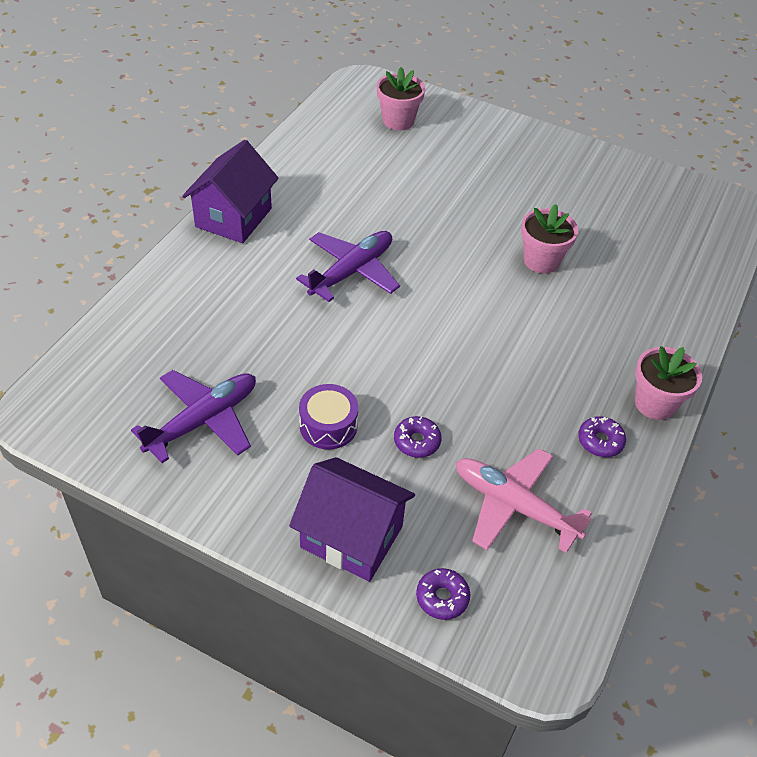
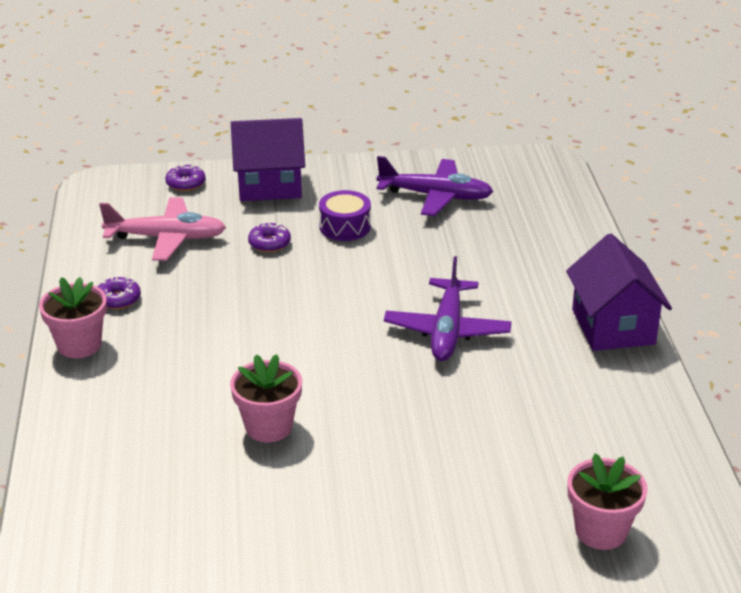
camera: 150 degrees right, 15 degrees down
purple plane [131,370,256,463] -> purple plane turned 90 degrees counterclockwise [377,156,493,216]

